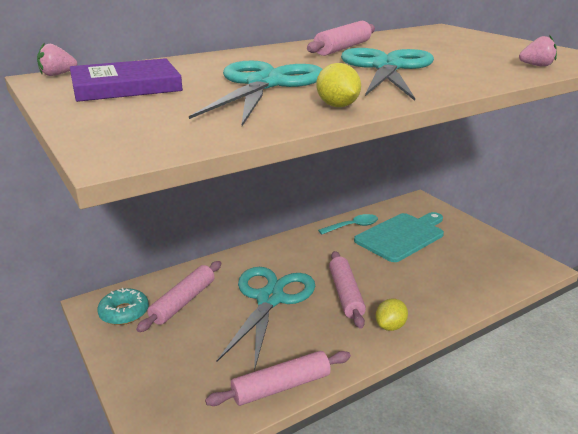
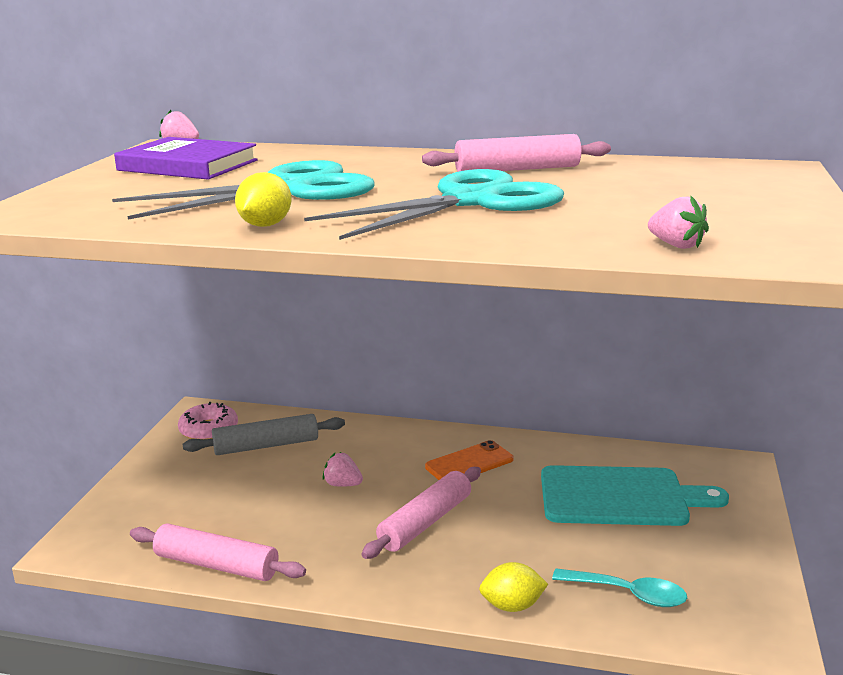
camera: 45 degrees right, 5 degrees down
turquoise donut [97,288,149,325] -> pink donut [178,402,238,439]
pink rolling pin [136,261,221,332] -> grey rolling pin [183,414,345,455]
turquoise scissors [217,267,315,371] -> pink strawberry [322,452,363,487]
turquoise spoon [318,214,378,235] -> turquoise spoon moved to [552,568,687,607]
yellow lemon [376,299,408,331] -> yellow lemon moved to [479,562,548,612]
none -> orange phone [425,440,514,480]

